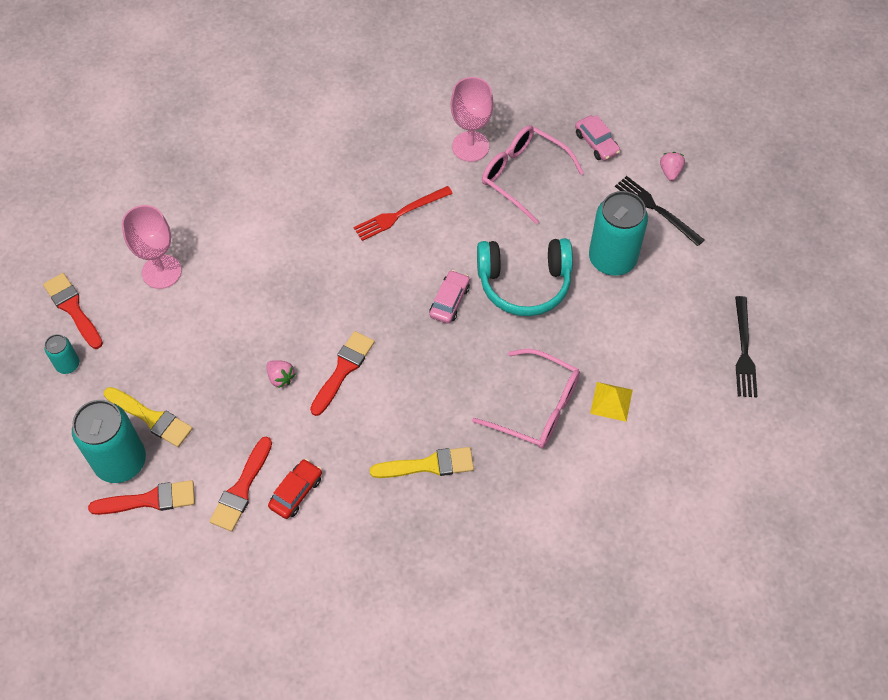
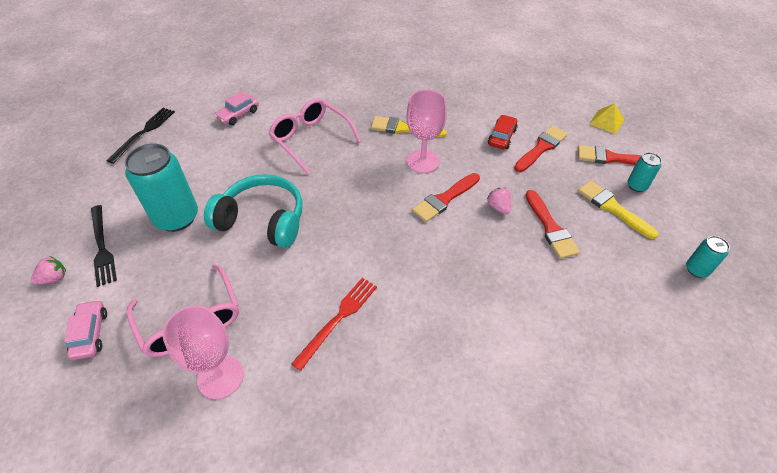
camera: 160 degrees left, 10 degrees down
red brush [43,273,103,349] -> red brush moved to [526,190,580,259]
turquoise can [72,400,146,483] -> turquoise can [627,152,662,192], size x0.48
pink goblet [122,205,182,289] -> pink goblet moved to [407,89,447,173]
red car [268,459,322,519] -> red car turned 150 degrees clockwise [488,115,518,149]
red fork [354,186,453,241] -> red fork turned 45 degrees counterclockwise [292,278,377,371]
pink car [430,270,470,324] -> pink car moved to [214,91,259,125]
yellow pyramid [590,382,633,422] -> yellow pyramid moved to [589,103,624,134]
pink strawberry [660,152,685,181] -> pink strawberry turned 150 degrees counterclockwise [31,256,66,284]

